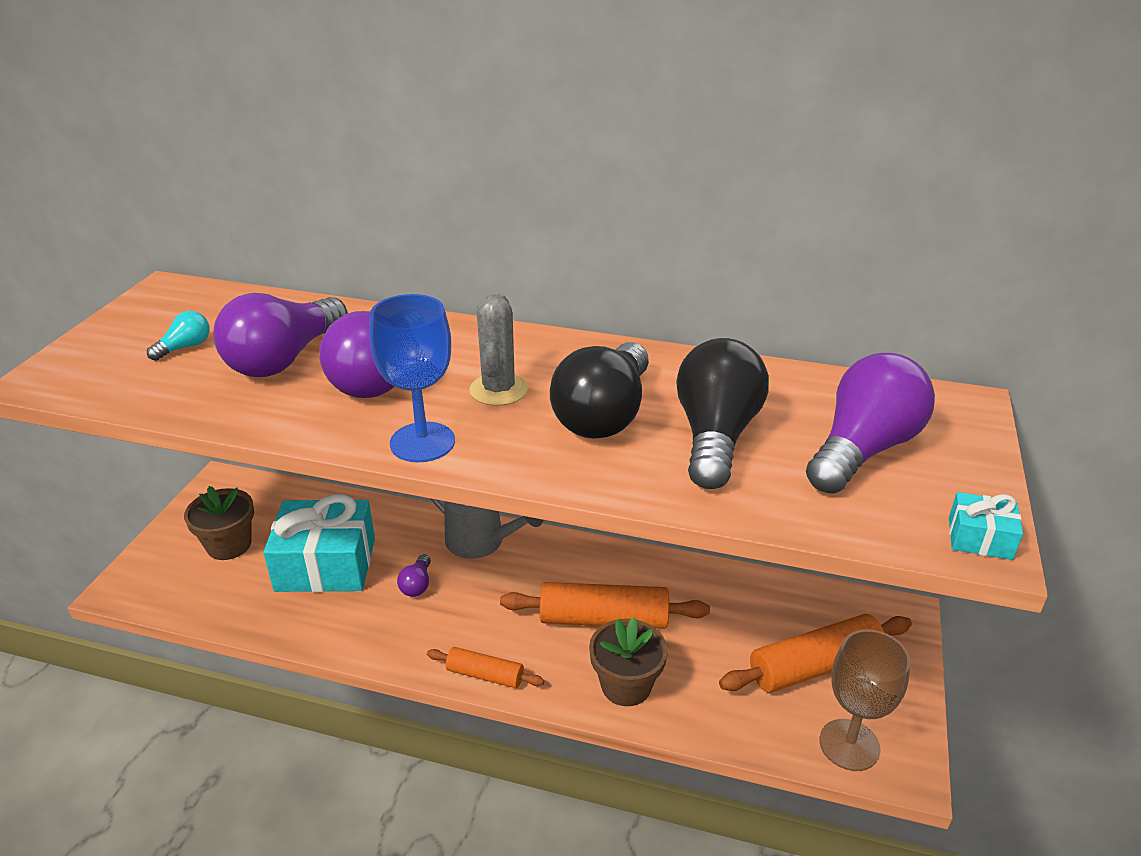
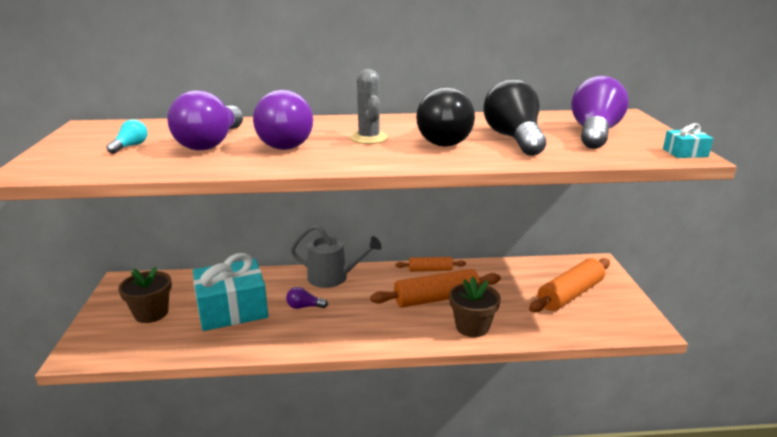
camera: 20 degrees left, 10 degrees down
blue goblet [369,294,455,462] -> none
purple light bulb [397,554,431,597] -> purple light bulb turned 105 degrees clockwise [286,287,328,309]
orange rolling pin [427,647,544,688] -> orange rolling pin moved to [395,257,466,271]
brown goblet [820,629,910,771] -> none

